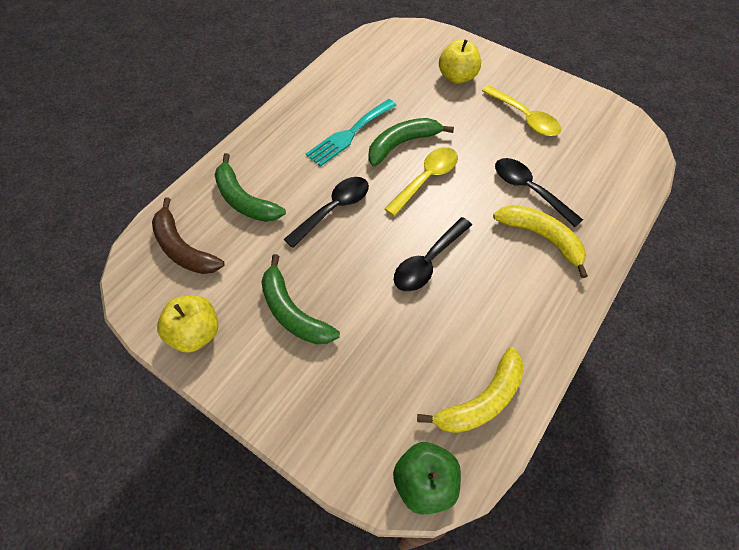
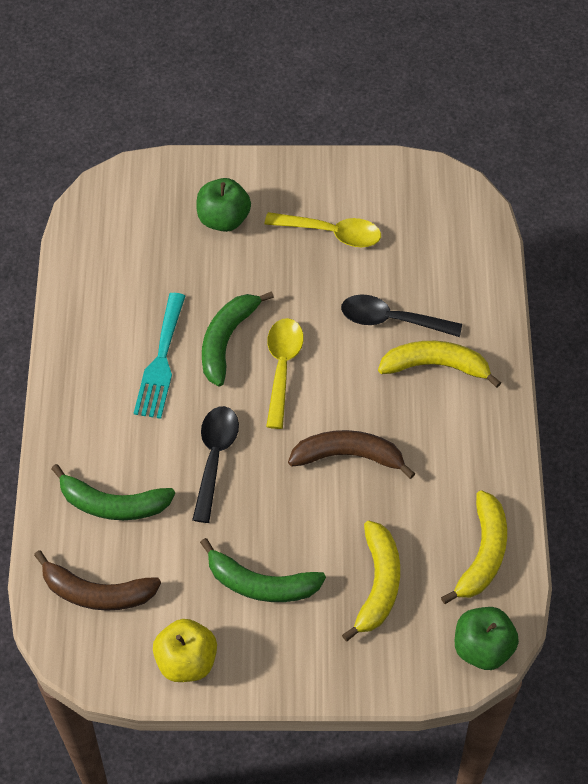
camera: 35 degrees left, 0 degrees up
black spoon [394,217,472,292] -> brown banana [288,430,415,479]
yellow apple [439,39,481,84] -> green apple [197,178,251,232]
none -> yellow banana [342,521,400,641]

